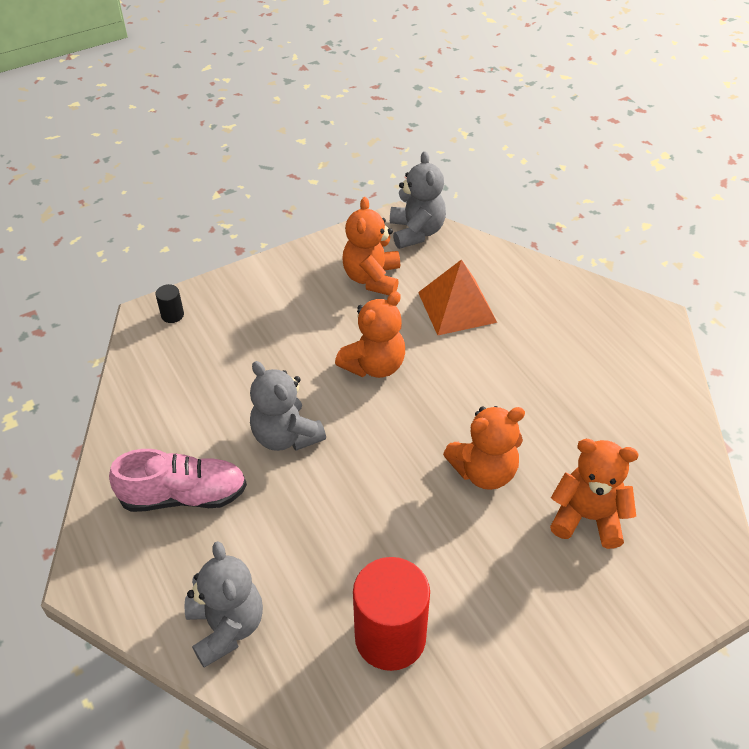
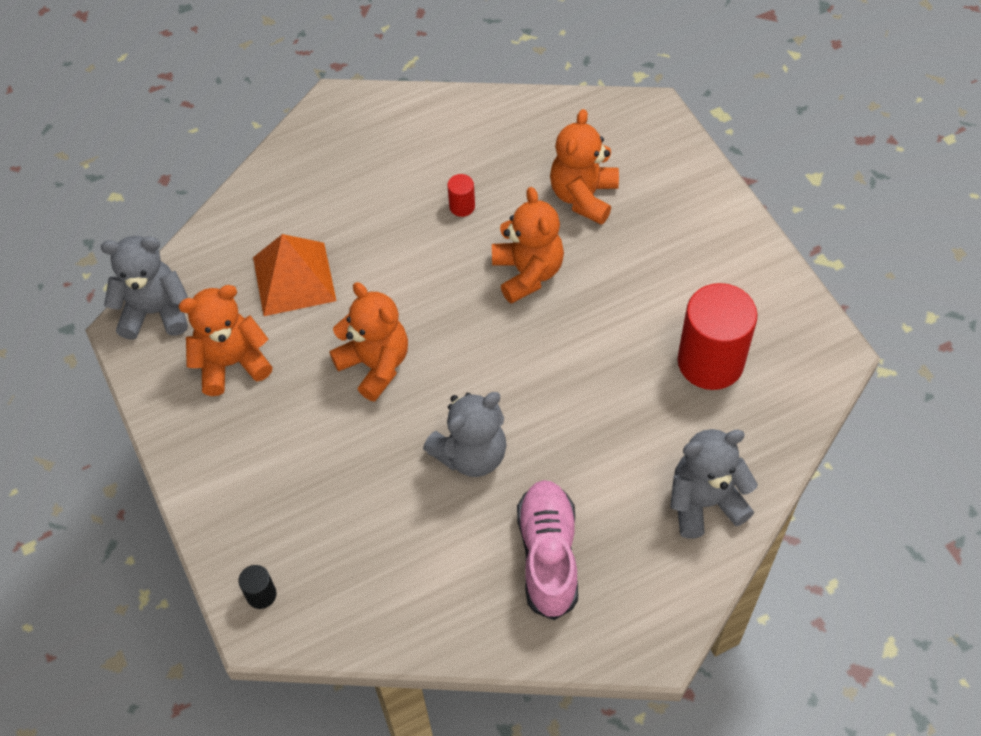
camera: 85 degrees left, 10 degrees up
orange teddy bear [343,197,400,295] -> orange teddy bear turned 150 degrees clockwise [178,285,273,396]
none -> red cylinder [448,174,475,217]

